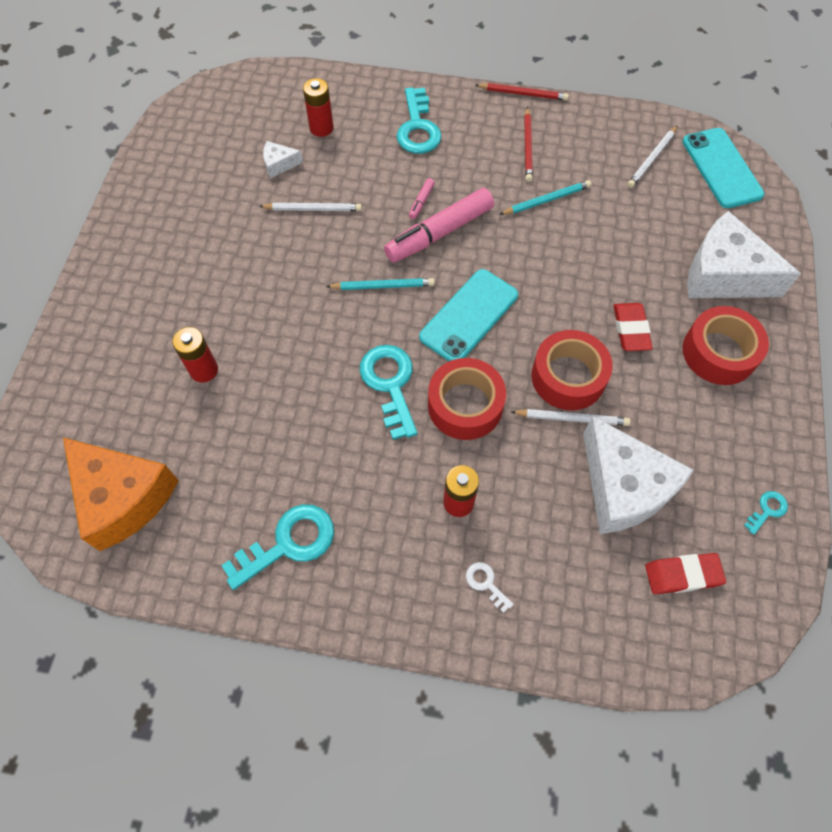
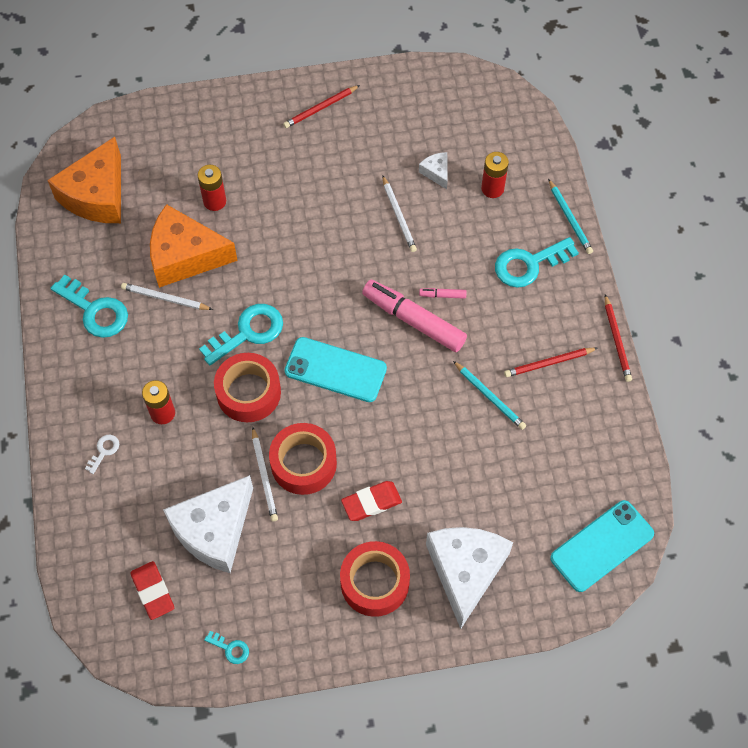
camera: 70 degrees right, 0 degrees up
turquoise pencil [326,278,435,290] -> turquoise pencil moved to [548,179,593,254]
white pencil [627,125,678,188] -> white pencil moved to [121,283,213,310]
none -> orange cheese [150,204,238,288]
none -> red pencil [283,85,360,128]

